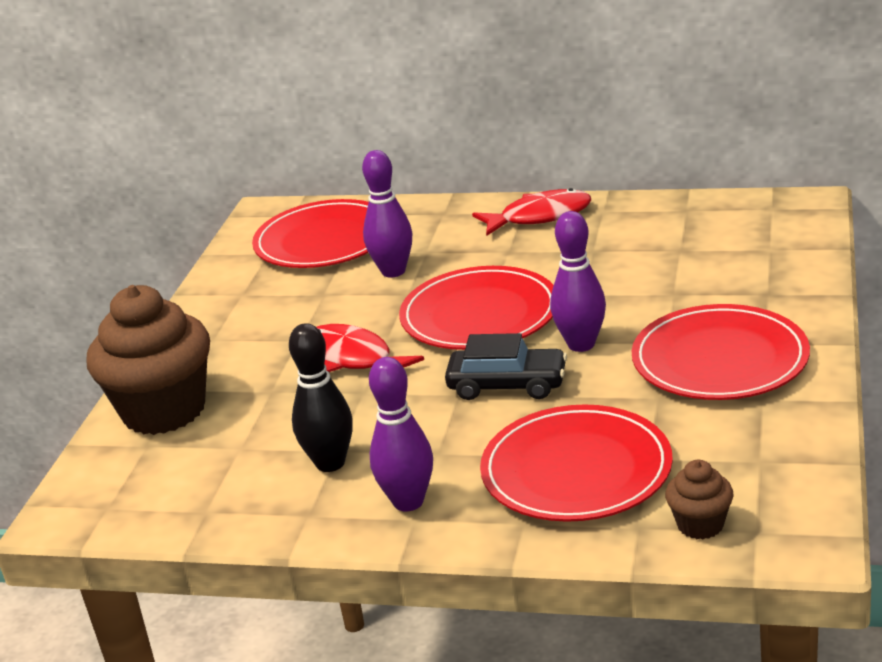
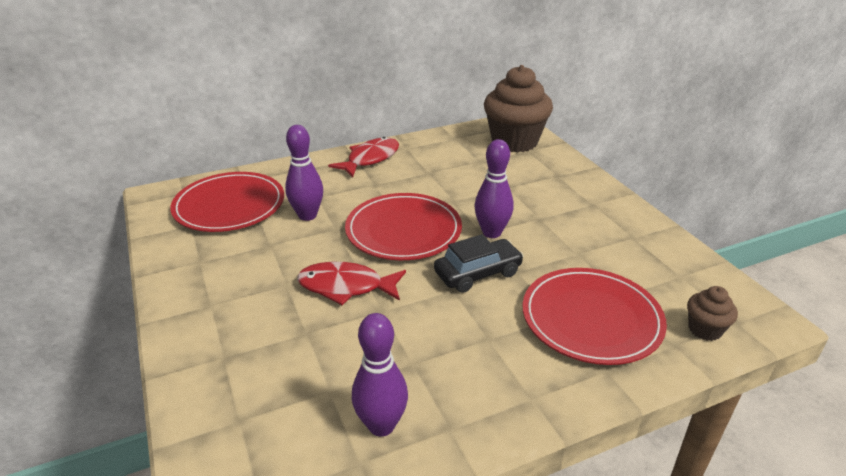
camera: 40 degrees left, 5 degrees up
brown cupcake [87,285,210,435] -> brown cupcake moved to [484,65,553,153]
black bowling pin [289,323,353,472] -> none
purple bowling pin [369,357,433,511] -> purple bowling pin moved to [352,313,408,437]
red plate [632,304,810,400] -> none

